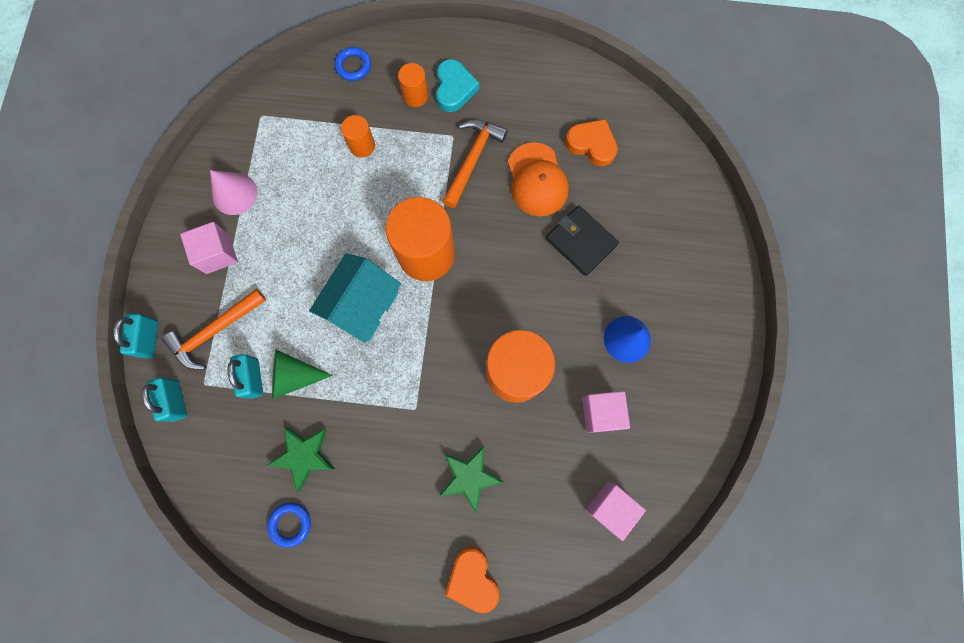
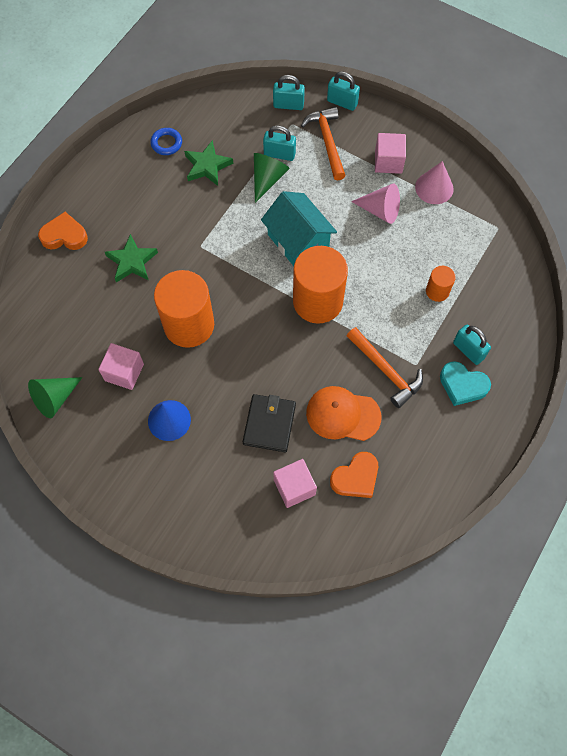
camera: 115 degrees right, 10 degrees down
blue ring [335,47,371,81] -> none
orange cylinder [398,63,428,107] -> turquoise padlock [453,324,491,365]
black wallet [546,205,619,276] -> black wallet turned 60 degrees counterclockwise [243,394,296,452]
pink cube [586,482,646,541] -> pink cube moved to [273,459,317,508]
none -> green cone [28,377,82,418]
none -> pink cone [351,184,400,224]

